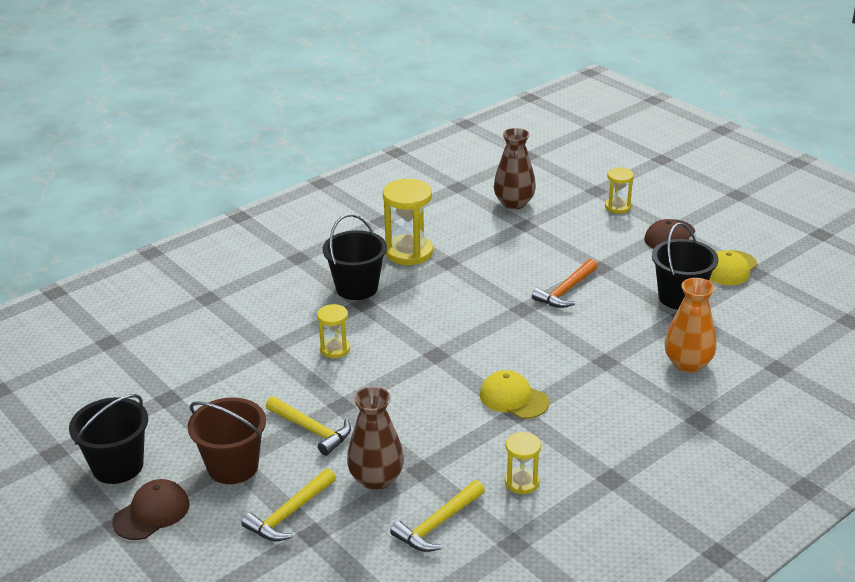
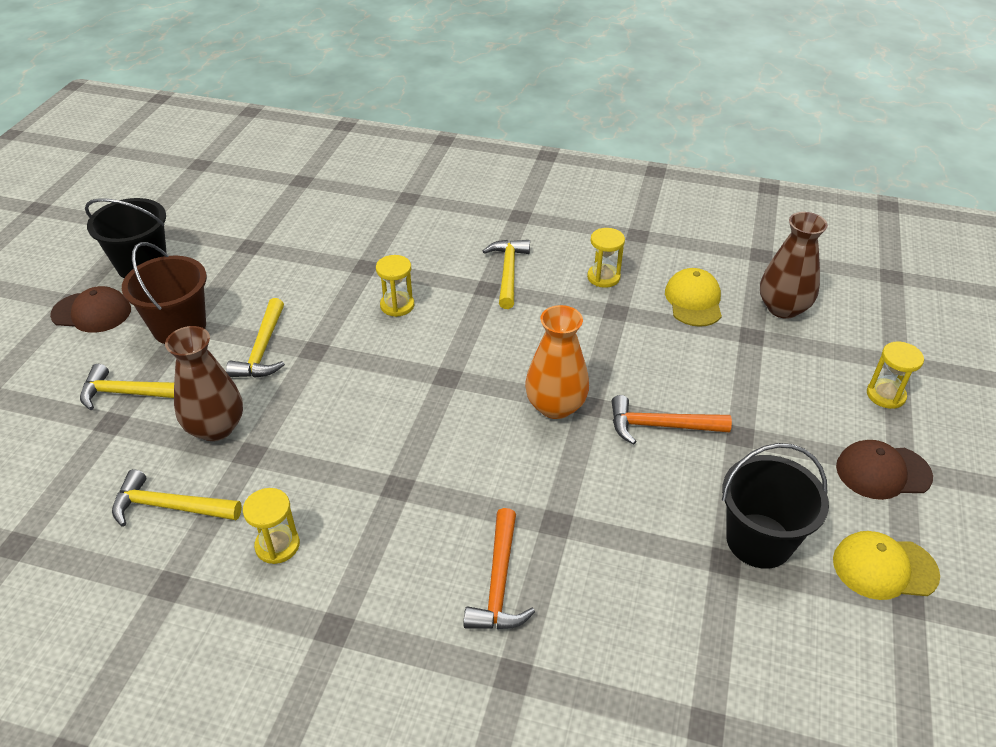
camera: 55 degrees right, 10 degrees up
black bucket [323,214,387,300] -> yellow hammer [483,240,530,309]
yellow hourglass [383,179,433,265] -> yellow hourglass [587,228,625,288], size x0.56
yellow cap [480,370,549,419] -> yellow cap moved to [665,268,722,327]
orange vase [665,278,717,373] -> orange vase moved to [525,305,589,419]
none -> orange hammer [464,508,535,629]

